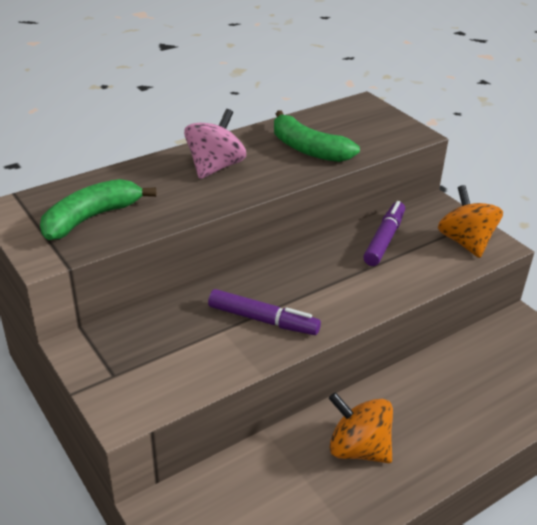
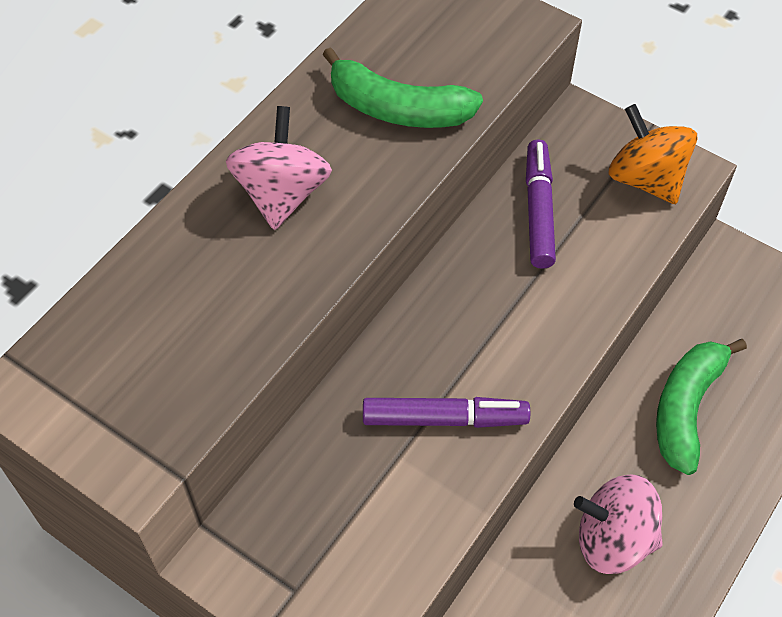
camera: 20 degrees left, 20 degrees up
green banana [40,179,156,240] -> green banana moved to [656,339,747,475]
orange spinning top [329,392,393,463] -> pink spinning top [574,474,663,574]

